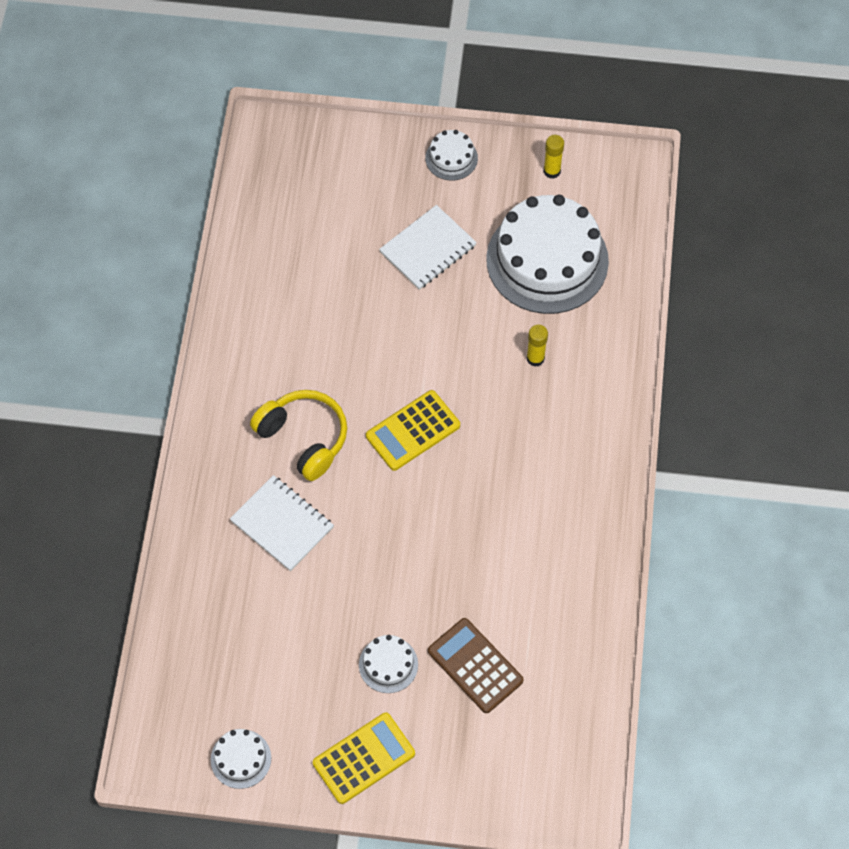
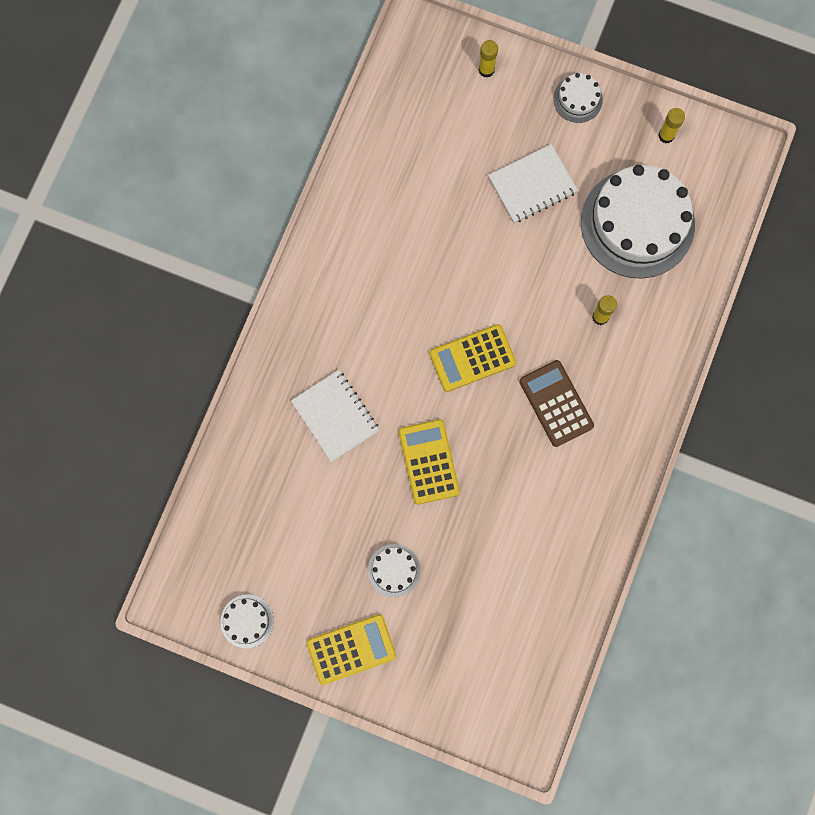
camera: 15 degrees right, 15 degrees up
yellow headphones [250,390,347,481] -> none
brown calculator [428,618,524,713] -> brown calculator moved to [519,360,594,447]
none -> yellow calculator [399,419,460,504]
none -> yellow glue stick [479,40,498,78]

